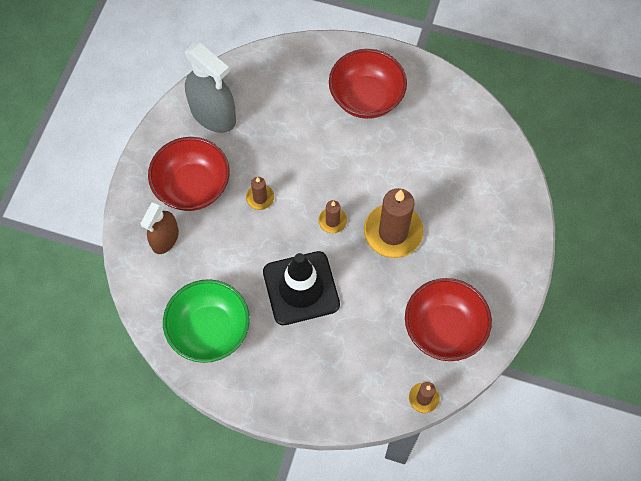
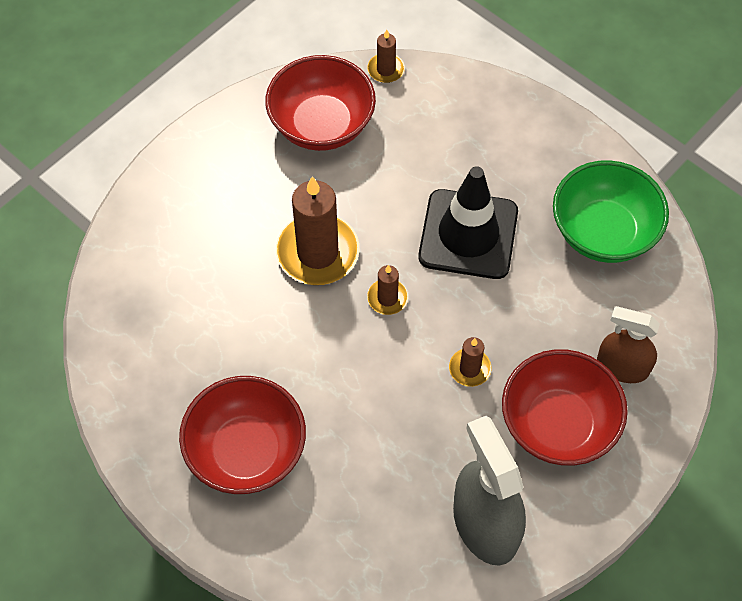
camera: 155 degrees left, 5 degrees down
brown spray bottle [140,200,179,254] -> brown spray bottle turned 120 degrees counterclockwise [597,306,660,383]

